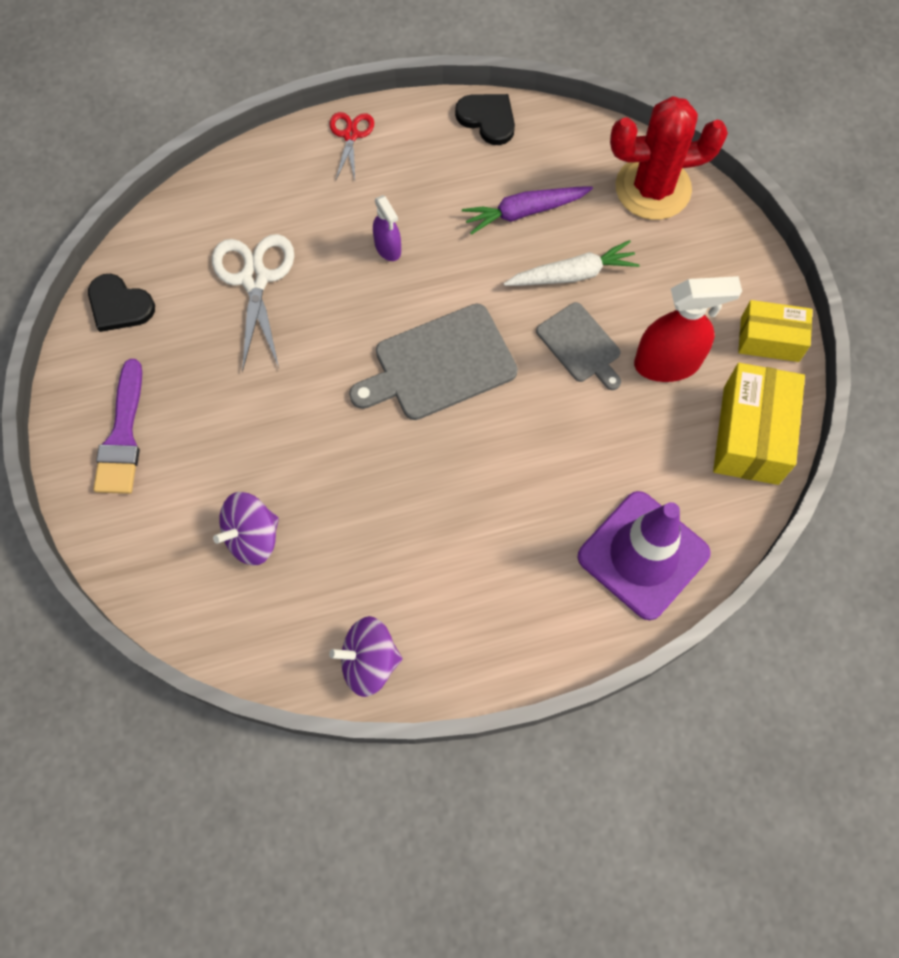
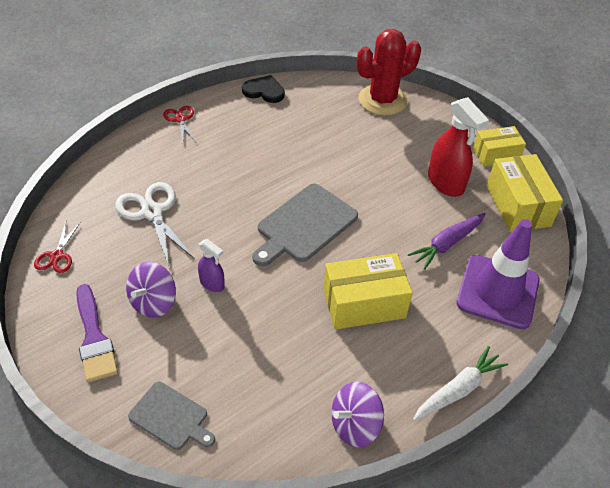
camera: 25 degrees left, 20 degrees down
black heart [88,274,155,332] -> red scissors [34,222,81,273]
purple spinning top [213,492,279,566] -> purple spinning top moved to [126,262,176,318]
purple spray bottle [373,195,401,261] -> purple spray bottle moved to [198,239,225,292]
purple carrot [462,186,593,235] -> purple carrot moved to [408,213,486,270]
white carrot [504,240,640,286] -> white carrot moved to [413,346,508,421]
grey cutting board [536,302,621,390] -> grey cutting board moved to [128,381,215,450]
red spray bottle [634,276,742,382] -> red spray bottle turned 90 degrees clockwise [428,97,489,197]
none -> yellow box [323,253,413,330]

